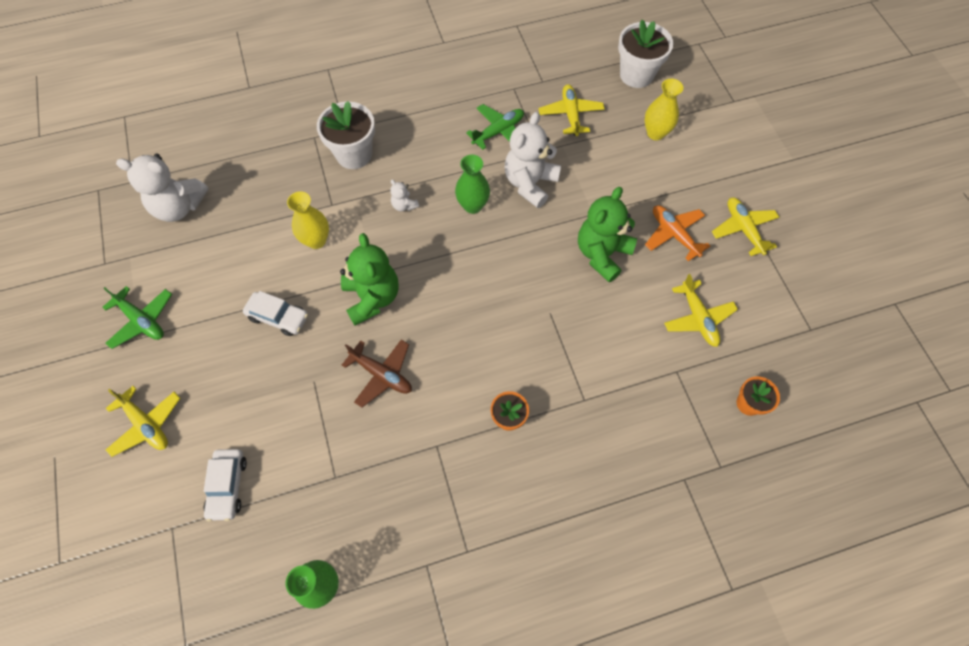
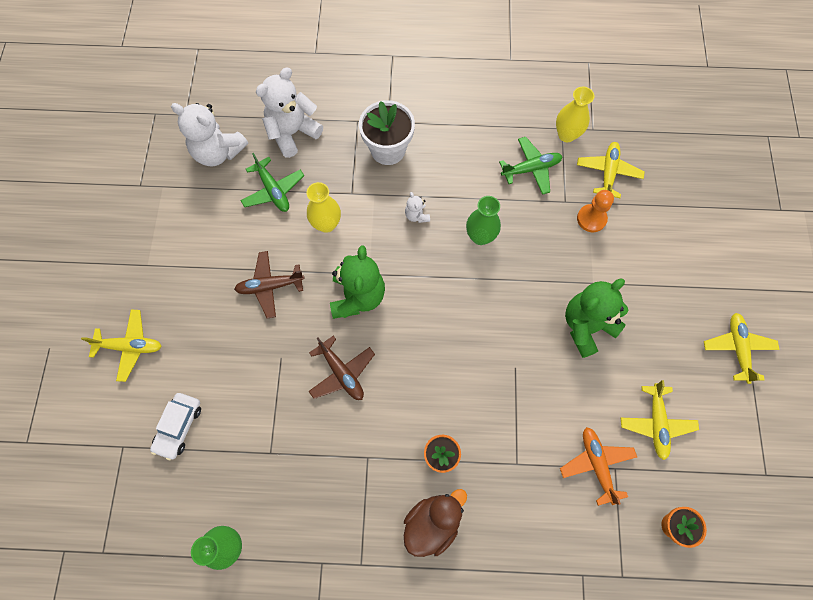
camera: 20 degrees right, 5 degrees up
green plane [102,286,172,349] -> green plane moved to [240,153,304,212]
yellow plane [106,386,180,457] -> yellow plane turned 60 degrees counterclockwise [81,310,162,382]
white car [243,291,308,336] -> brown plane [234,251,305,319]
white teddy bear [505,112,561,208] -> white teddy bear moved to [256,67,323,158]
white flower pot [618,20,673,88] -> none
yellow vase [645,79,683,140] -> yellow vase moved to [556,87,594,142]
orange plane [645,205,710,261] -> orange plane moved to [560,427,637,506]
none -> brown duck [404,489,467,557]
none -> orange pawn [577,190,614,232]

